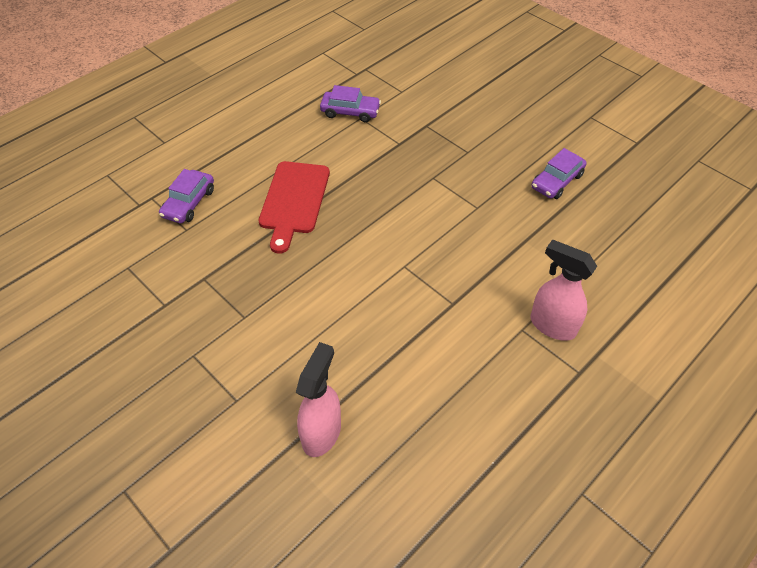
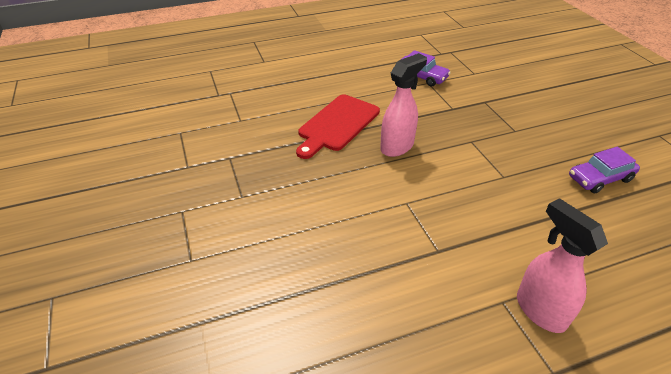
camera: 25 degrees right, 10 degrees down
purple car [159,169,214,223] -> none
pink spray bottle [296,342,341,457] -> pink spray bottle moved to [380,53,427,157]

